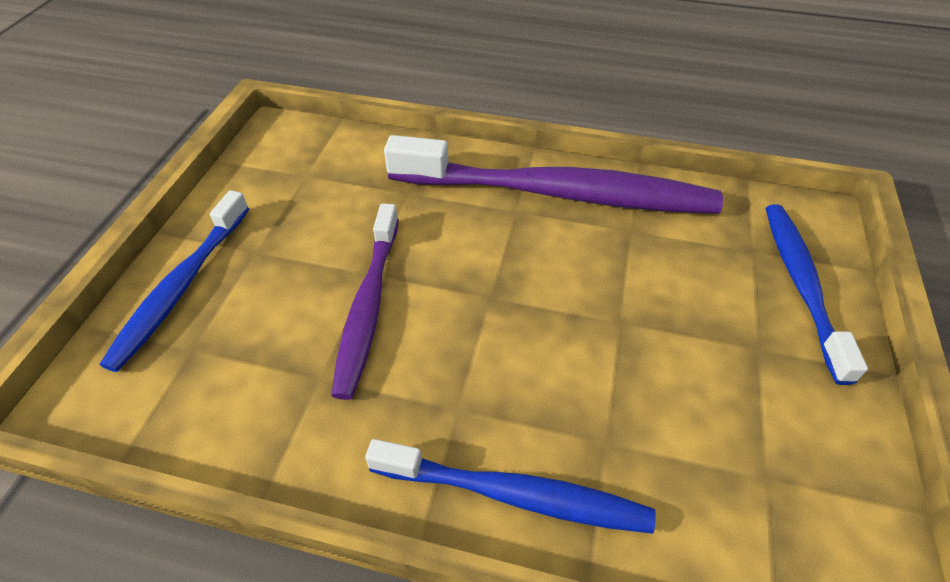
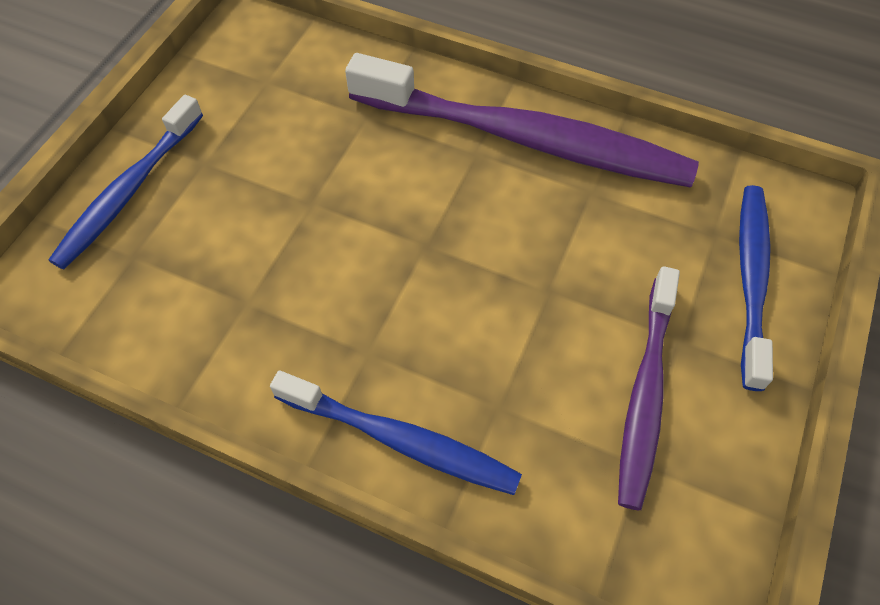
camera: 10 degrees right, 10 degrees up
purple toothbrush [331,203,399,400] -> purple toothbrush moved to [618,266,680,510]

